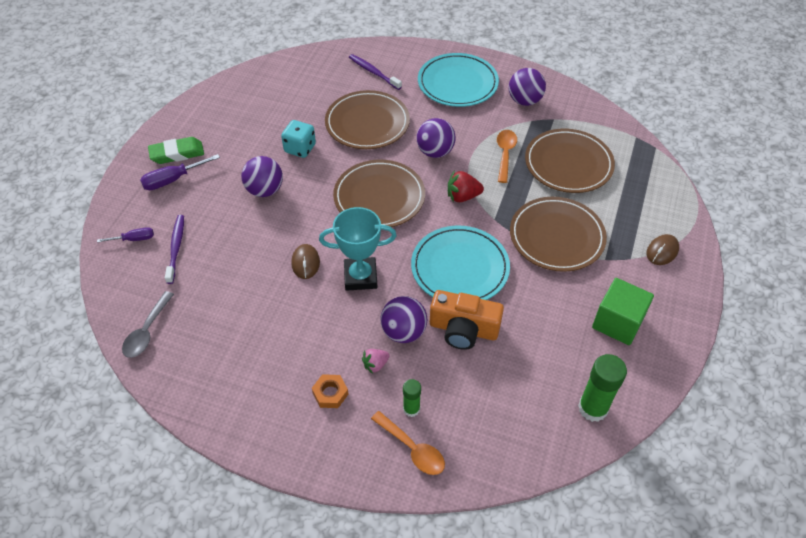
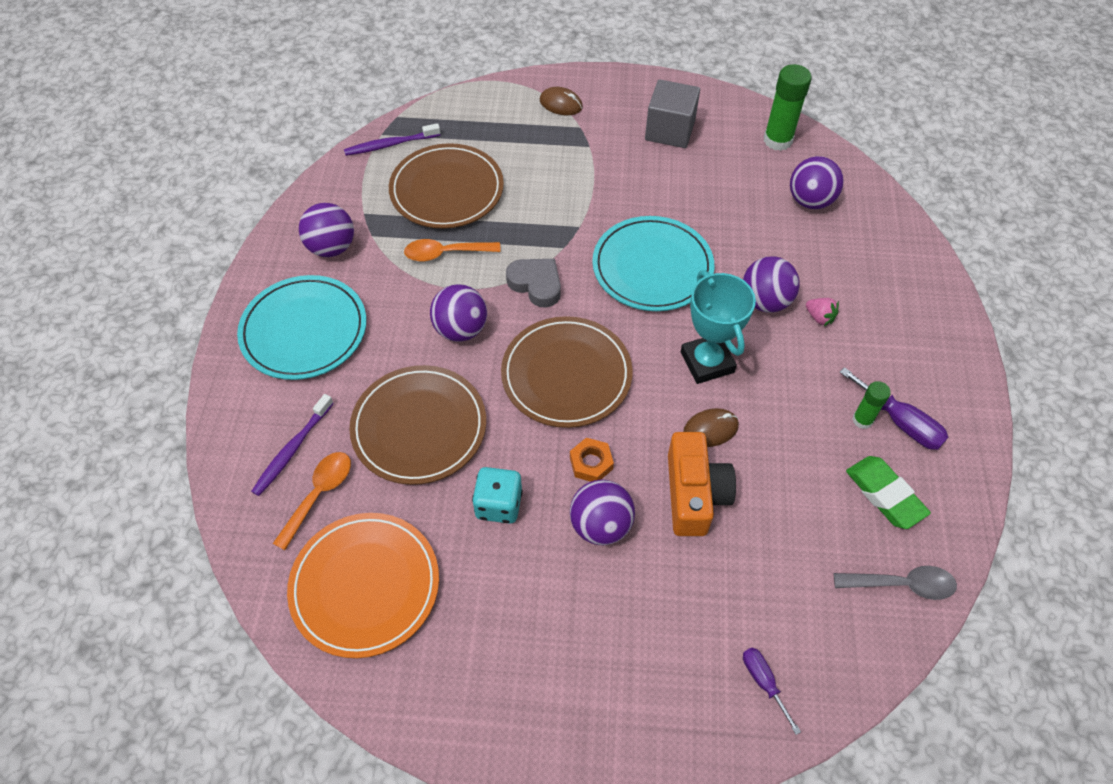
camera: 105 degrees left, 5 degrees up
purple screwdriver [140,154,220,190] -> purple screwdriver moved to [840,367,948,450]
green eraser [148,137,204,164] -> green eraser moved to [846,456,931,529]
purple toothbrush [165,215,184,284] -> purple toothbrush moved to [344,123,440,156]
orange nut [312,374,348,408] -> orange nut moved to [570,438,614,482]
orange spoon [371,411,445,475] -> orange spoon moved to [273,452,351,550]
green glue stick [403,379,421,417] -> green glue stick moved to [853,381,891,429]
orange camera [430,290,504,350] -> orange camera moved to [668,432,736,536]
red strawberry [448,170,484,202] -> grey heart [506,259,561,308]
brown plate [510,197,607,272] -> none
green cube [592,278,654,345] -> grey cube [645,79,700,148]
none -> orange plate [287,513,439,658]
none -> purple ball [790,156,844,209]

